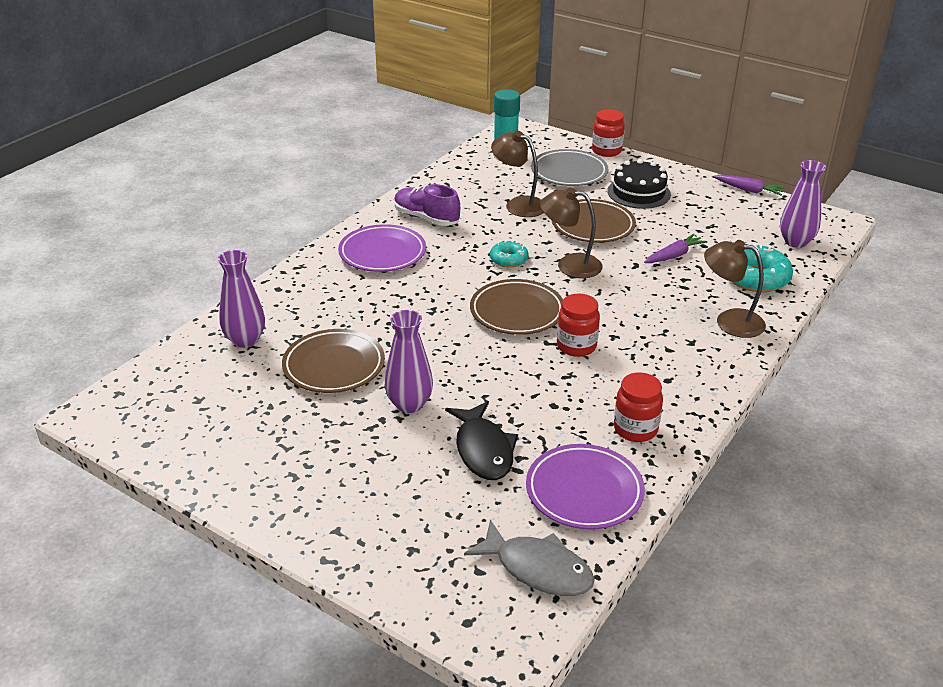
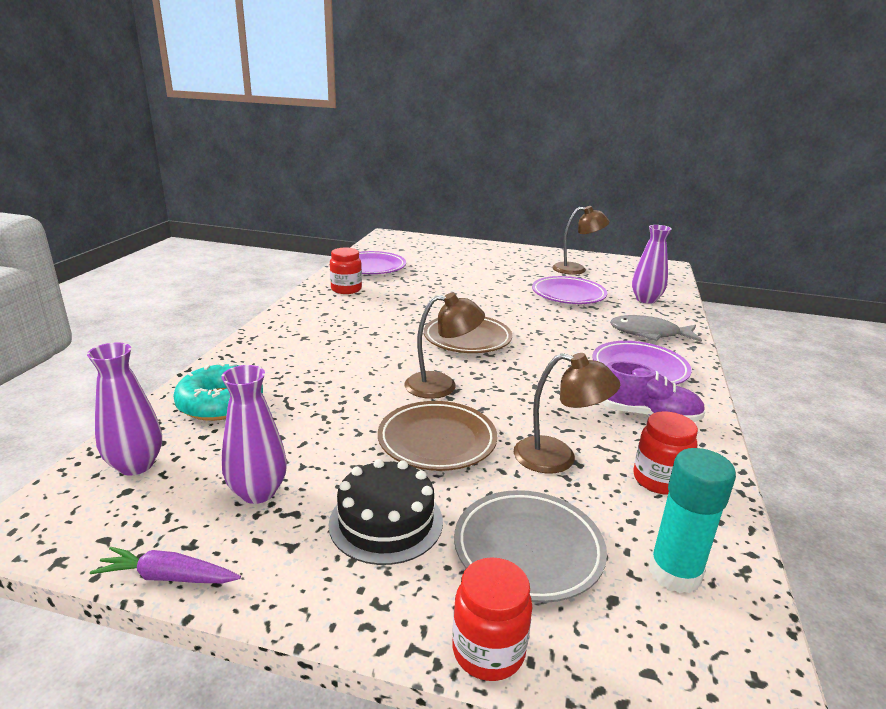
camera: 160 degrees right, 10 degrees down
brown plate [282,329,385,393] -> purple plate [532,276,607,304]
purple vase [385,310,433,413] -> purple vase moved to [221,365,287,504]
black fish [445,401,518,480] -> none
grey fish [464,520,595,596] -> grey fish moved to [610,315,702,342]
turquoise donut [490,240,529,268] -> none
red jar [557,294,600,357] -> red jar moved to [633,411,698,495]
purple carrot [644,234,707,263] -> none
brown lamp [704,240,766,338] -> brown lamp moved to [552,206,610,275]

